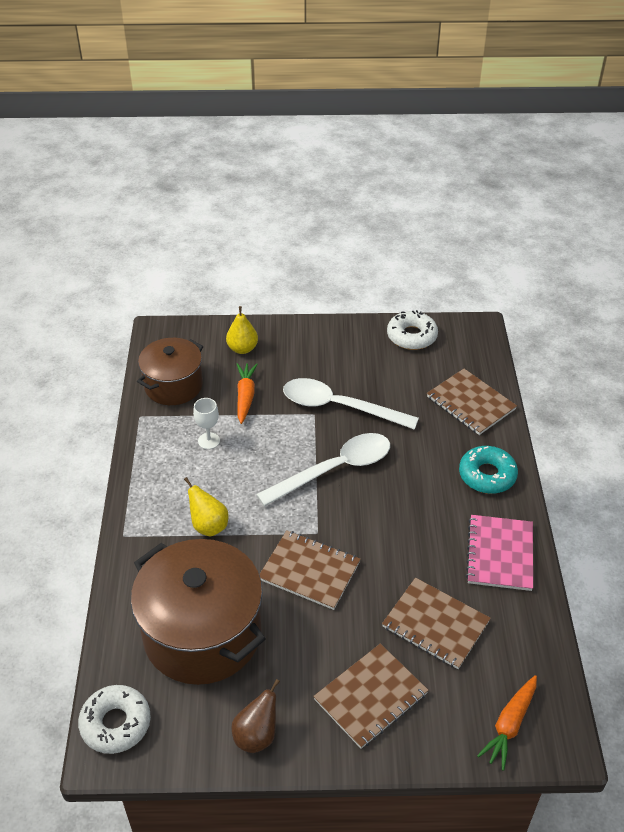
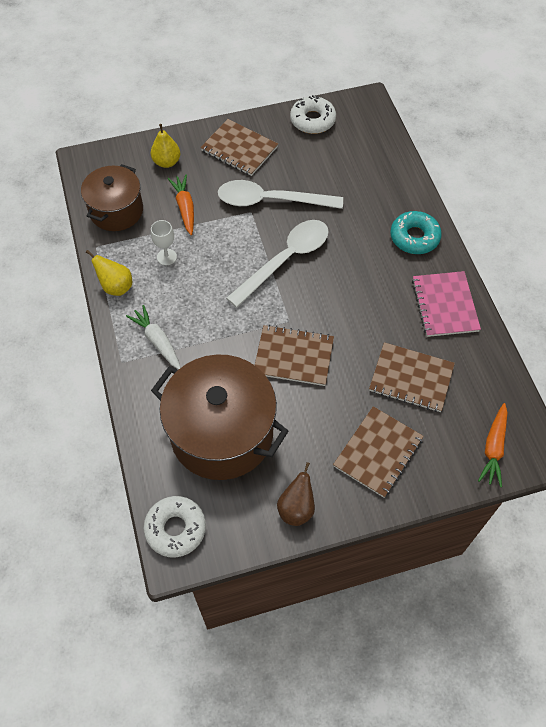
camera: 15 degrees left, 15 degrees up
yellow pear [184,477,228,537] -> yellow pear moved to [86,250,132,296]
brown notebook [427,369,517,435] -> brown notebook moved to [200,119,278,176]
none -> white carrot [126,305,181,370]

